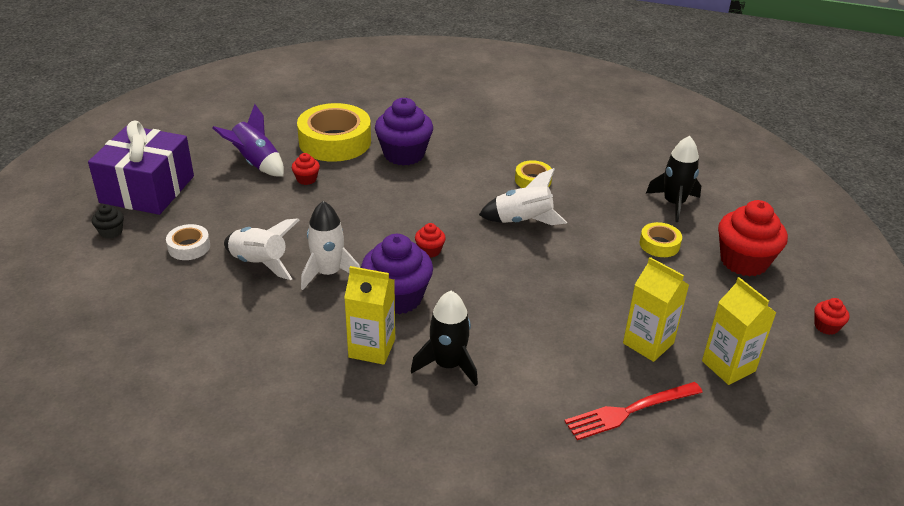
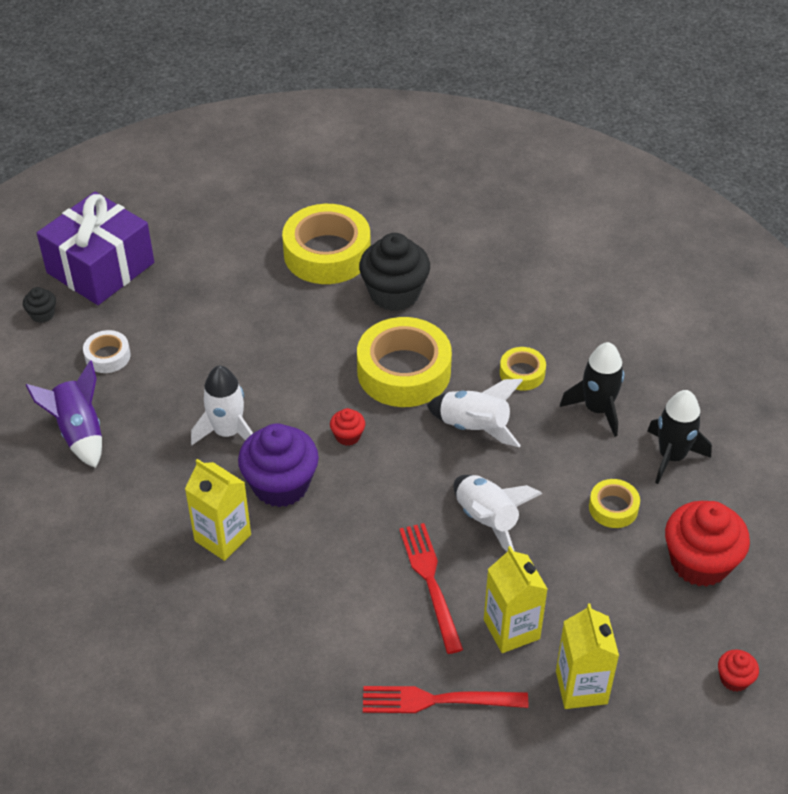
camera: 25 degrees right, 10 degrees up
purple rocket [213,104,284,176] -> purple rocket moved to [26,360,102,468]
white rocket [224,218,299,280] -> white rocket moved to [453,475,542,552]
red cupcake [292,153,320,185] -> none
purple cupcake [375,98,433,166] -> black cupcake [359,233,430,311]
black rocket [411,291,478,386] -> black rocket moved to [560,342,624,437]
none -> yellow tape [357,317,452,407]
none -> red fork [399,523,463,654]

